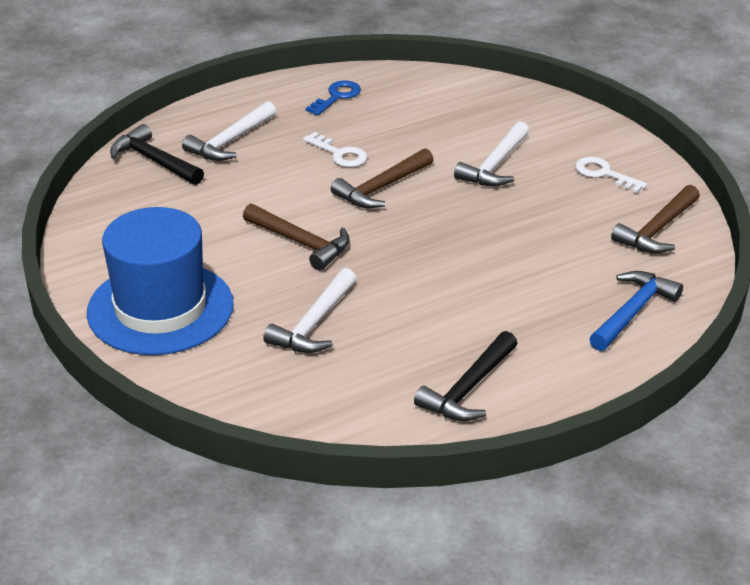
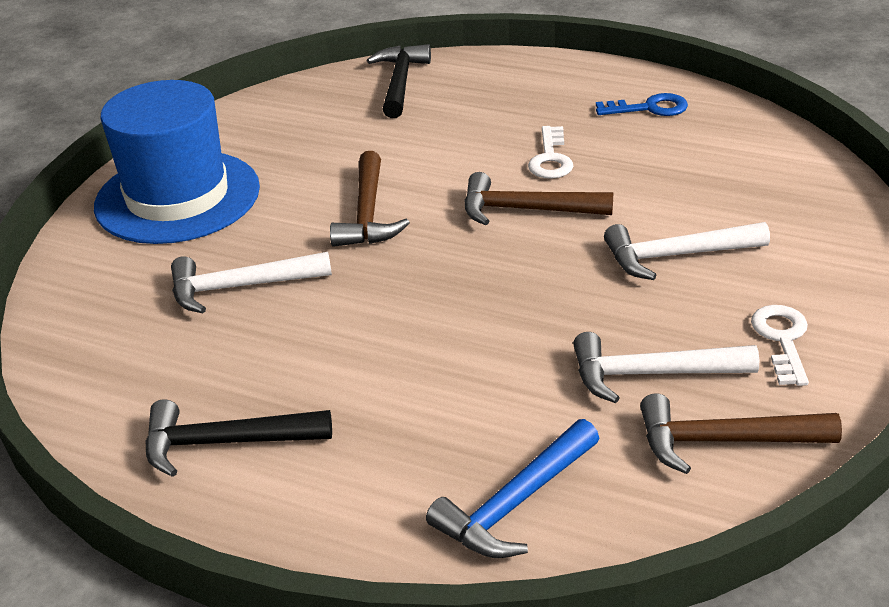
camera: 55 degrees right, 0 degrees up
white hammer [182,101,276,161] -> white hammer moved to [573,332,759,403]
blue hammer [589,271,683,351] -> blue hammer turned 135 degrees clockwise [426,419,599,558]

